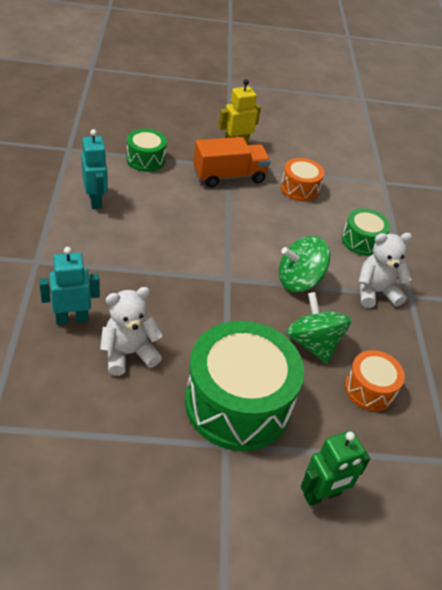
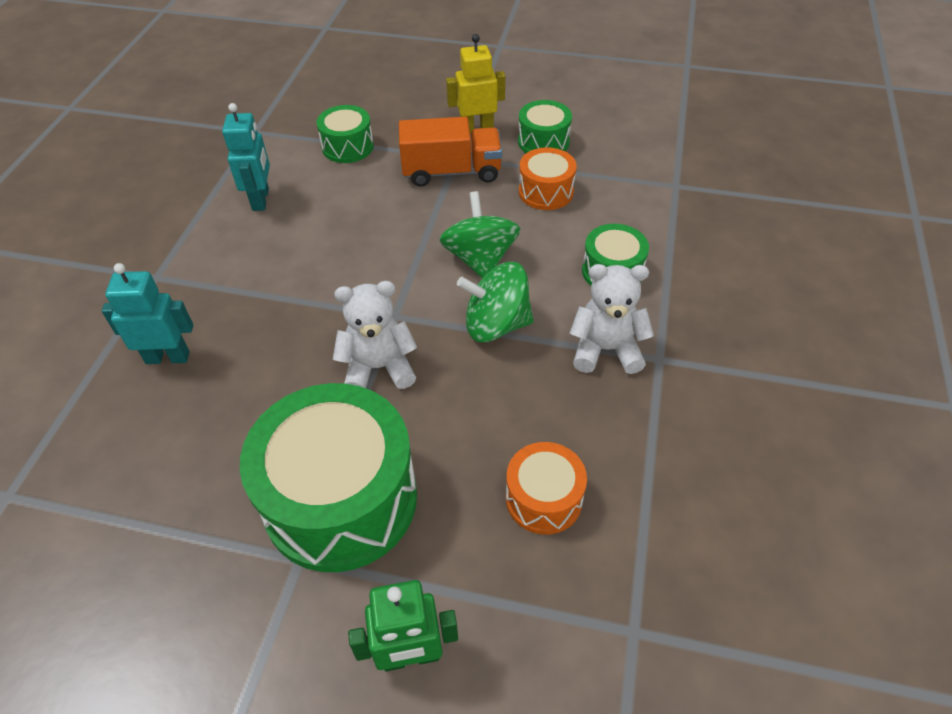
camera: 20 degrees right, 5 degrees up
white teddy bear [100,287,163,376] -> white teddy bear moved to [333,281,417,389]
green spinning top [286,292,352,364] -> green spinning top moved to [439,191,521,278]
none -> green drum [518,100,572,153]

